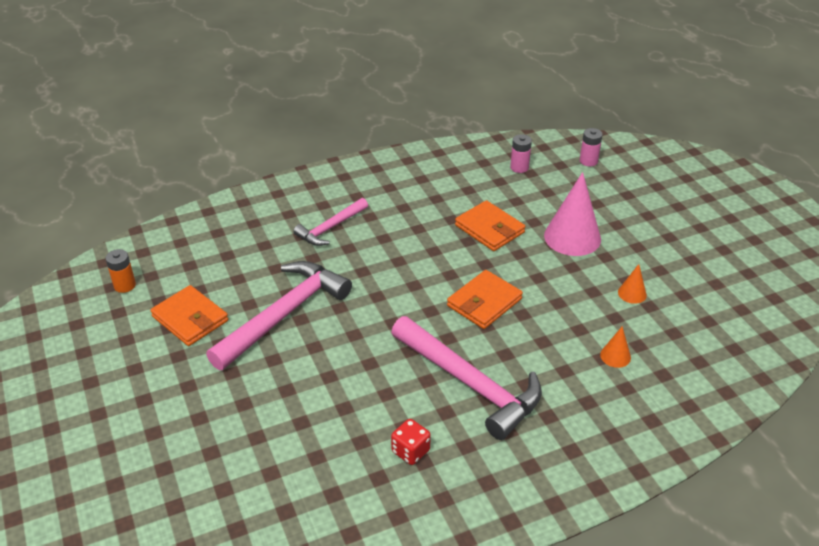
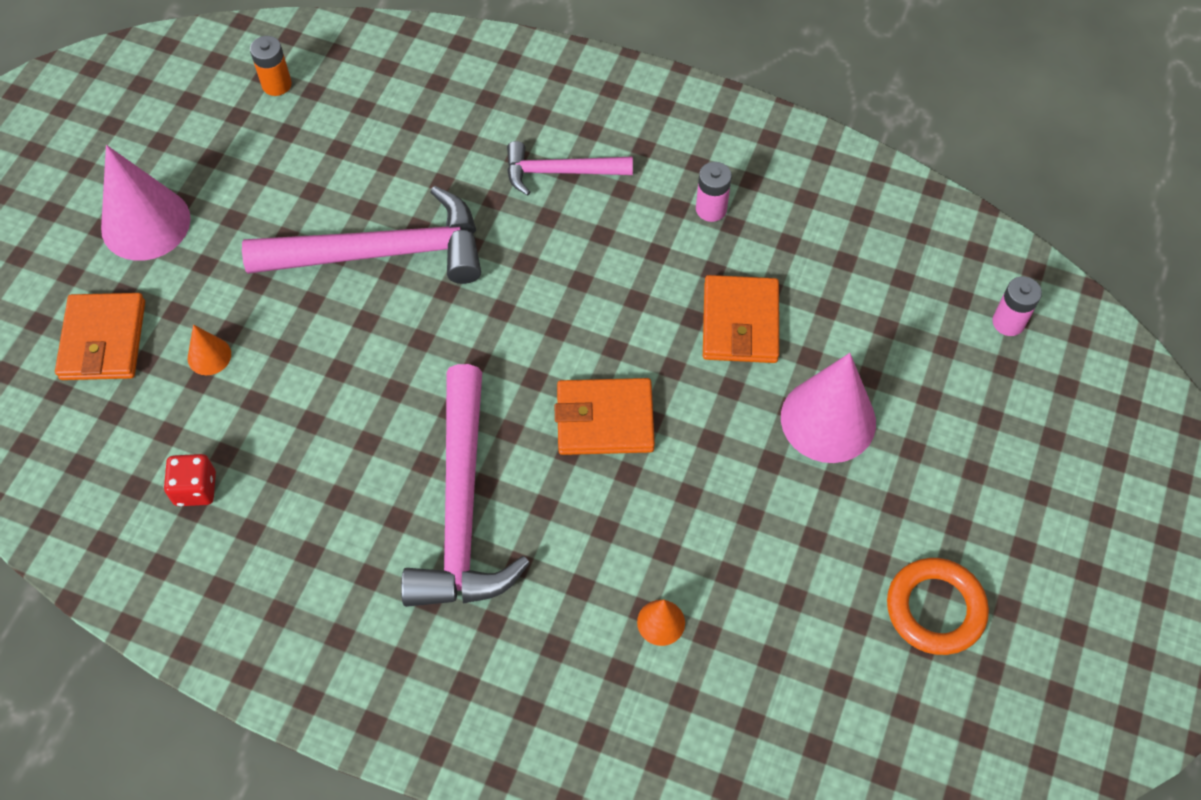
camera: 45 degrees right, 20 degrees up
orange wallet [150,285,228,346] -> orange wallet moved to [55,293,145,380]
red dice [391,419,431,465] -> red dice moved to [164,454,216,506]
pink battery [510,134,532,173] -> pink battery moved to [696,162,732,222]
orange cone [618,264,647,304] -> orange cone moved to [188,325,231,375]
none -> pink cone [101,145,191,261]
none -> orange ring [887,558,989,655]

